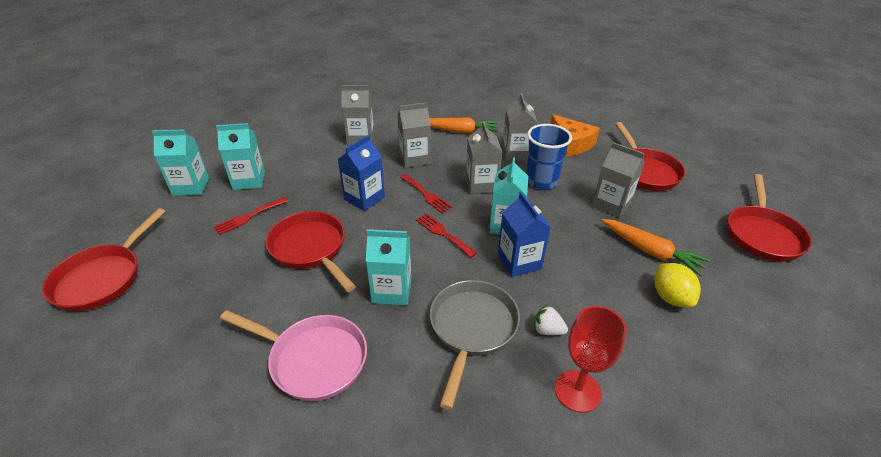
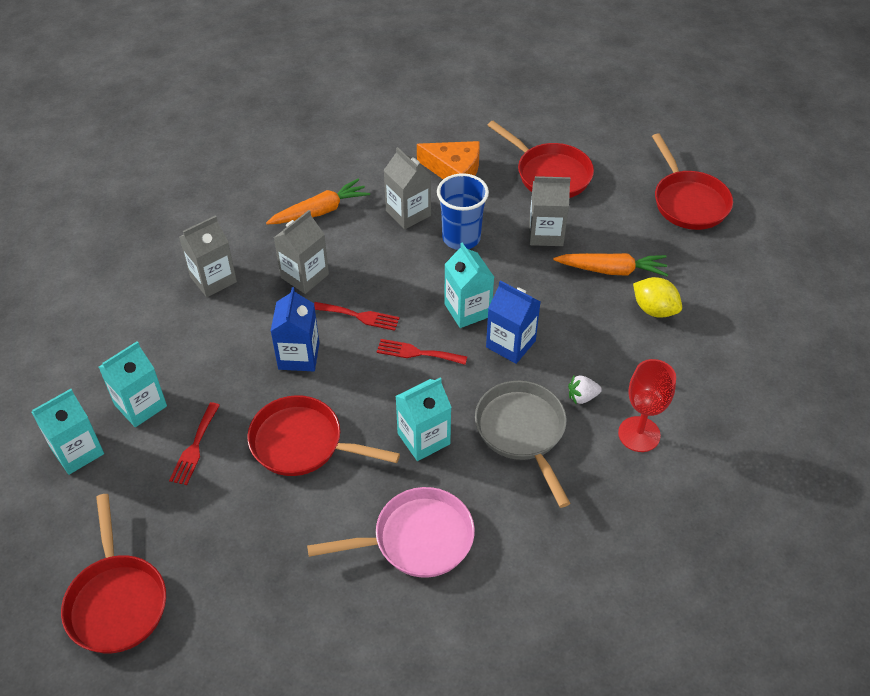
camera: 35 degrees left, 10 degrees up
grey carton [466,121,502,194] -> none

